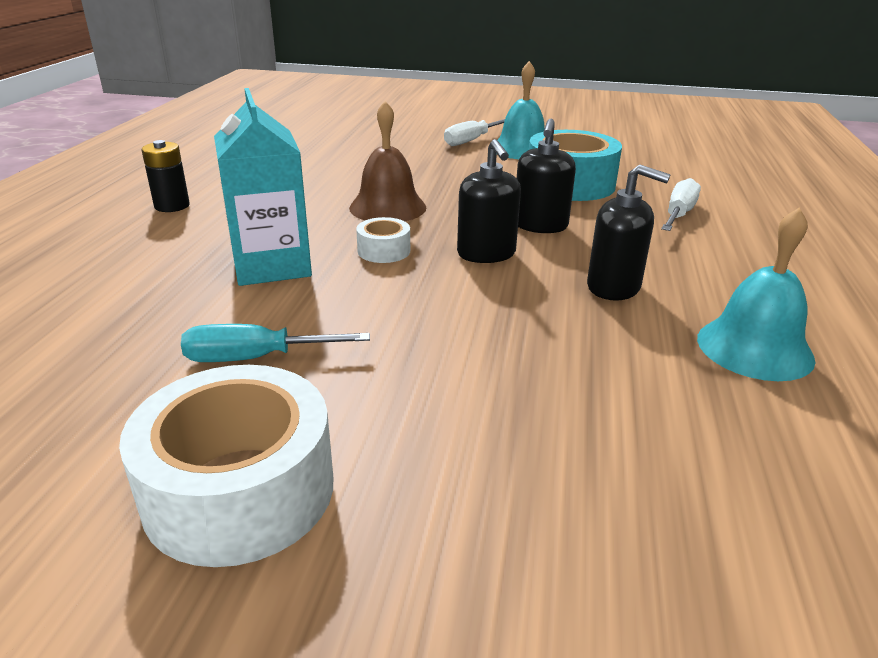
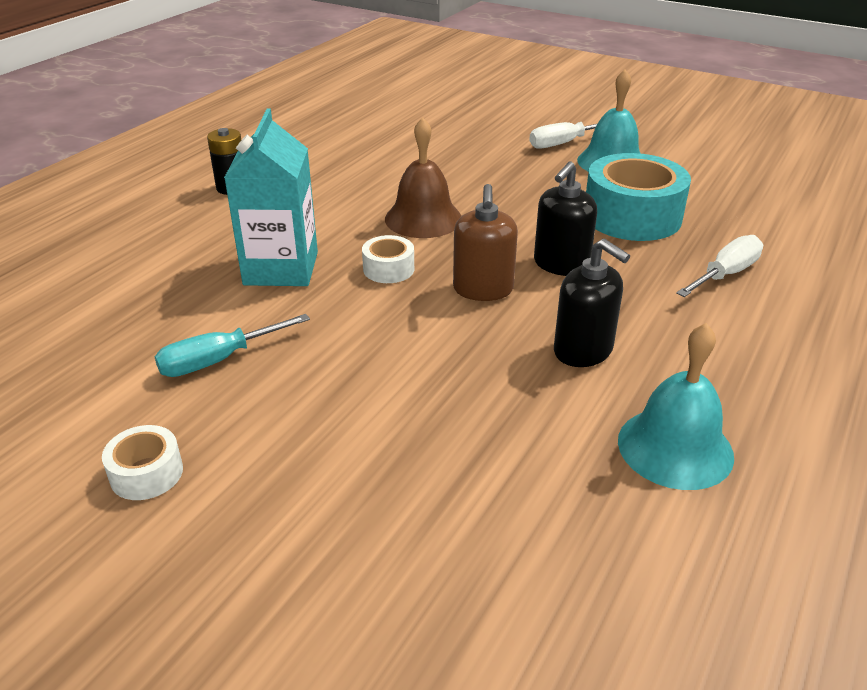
camera: 20 degrees right, 5 degrees up
white tape [119,365,333,567] -> white tape [102,425,183,500], size x0.48
turquoise screwdriver [181,324,370,362] -> turquoise screwdriver turned 45 degrees counterclockwise [155,314,310,377]
black soap dispenser [457,139,521,263] -> brown soap dispenser [453,184,518,301]

